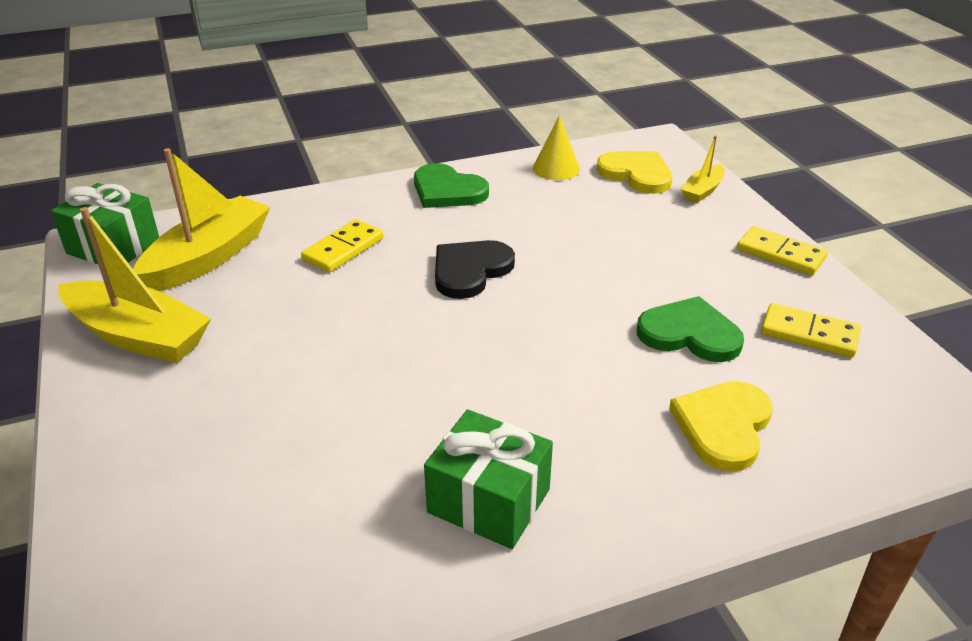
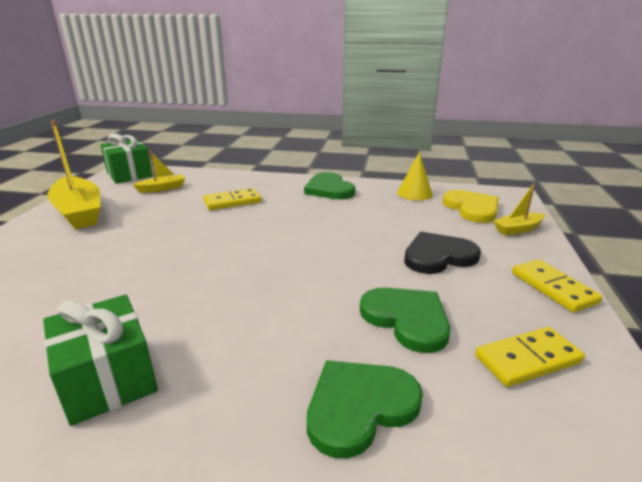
camera: 30 degrees right, 10 degrees down
yellow boat [134,148,270,291] -> yellow boat [132,151,185,193], size x0.50
black heart [435,240,515,299] -> black heart moved to [404,232,481,274]
yellow heart [669,381,773,472] -> green heart [307,360,423,458]
yellow domino [761,303,861,357] -> yellow domino turned 75 degrees counterclockwise [475,327,585,387]

